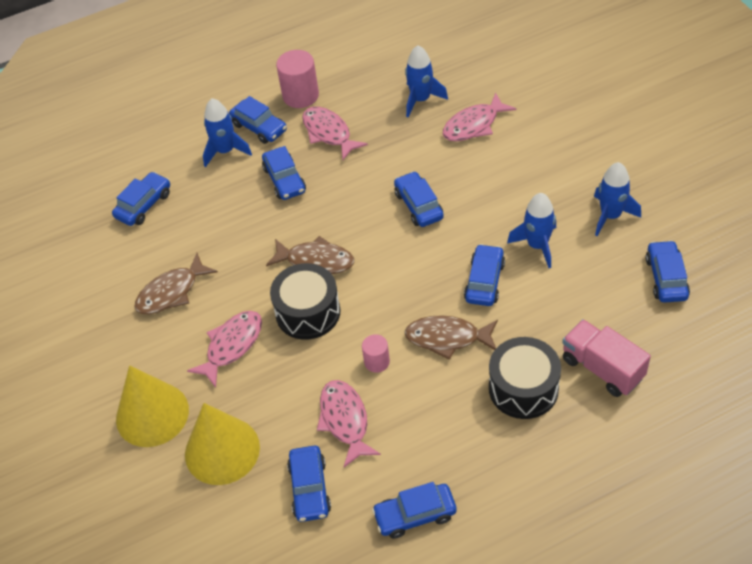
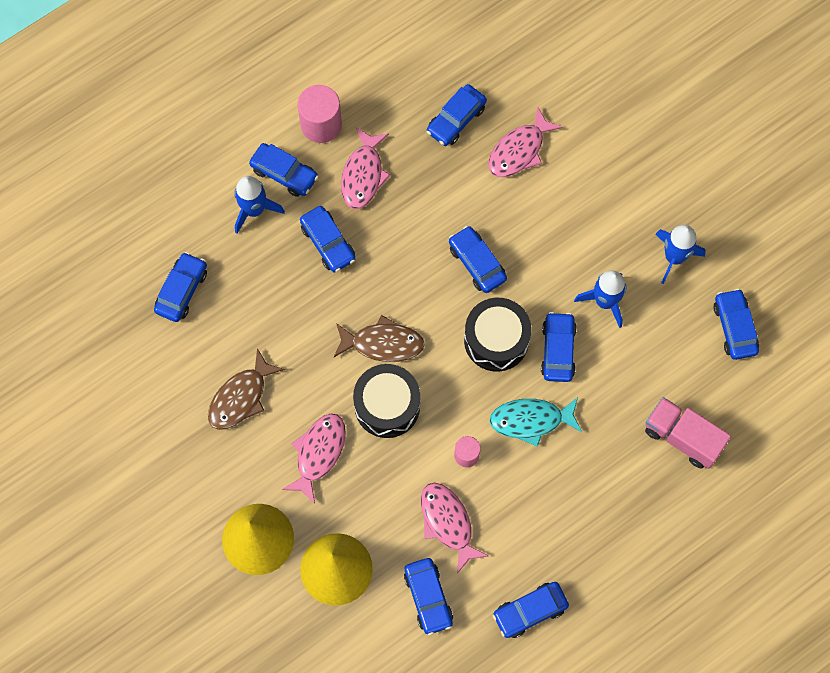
camera: 15 degrees left, 20 degrees up
pink fish [302,107,368,160] -> pink fish turned 120 degrees counterclockwise [341,128,391,209]
blue rocket [405,45,448,117] -> blue car [427,84,487,146]
brown fish [405,315,498,360] -> turquoise fish [489,397,582,447]
black drum [489,337,561,419] -> black drum moved to [464,298,531,372]

